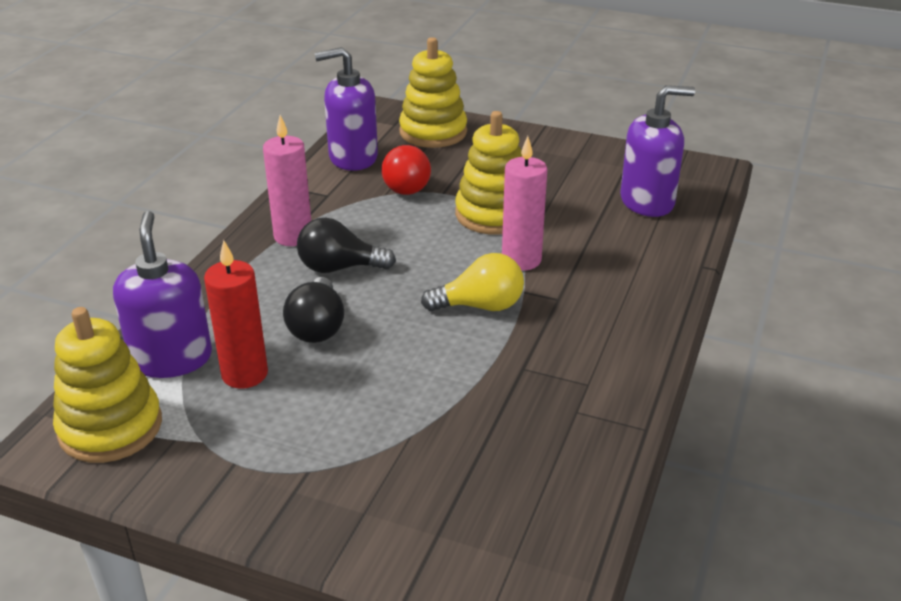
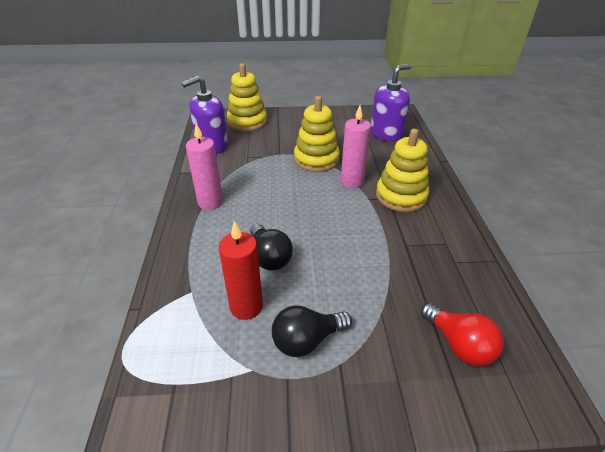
camera: 25 degrees left, 5 degrees up
yellow stacking toy [53,307,162,463] -> yellow stacking toy moved to [376,129,429,212]
purple soap dispenser [113,211,212,378] -> none
black light bulb [297,218,396,273] -> black light bulb moved to [272,305,352,357]
red light bulb [381,145,431,195] -> red light bulb moved to [421,303,504,366]
yellow light bulb [421,253,524,311] -> none

